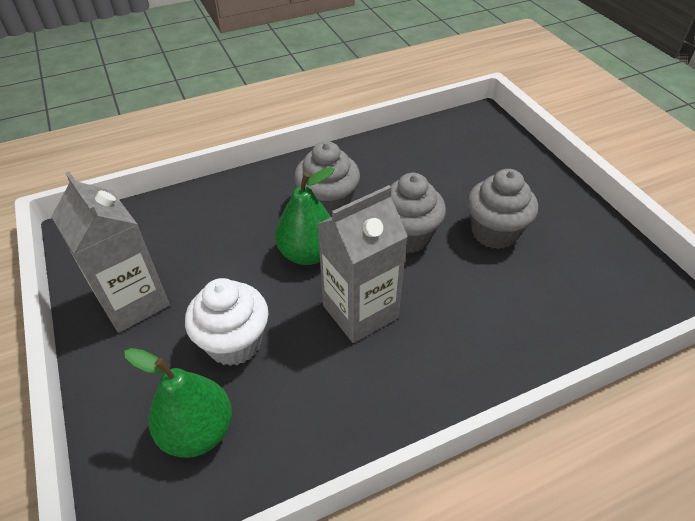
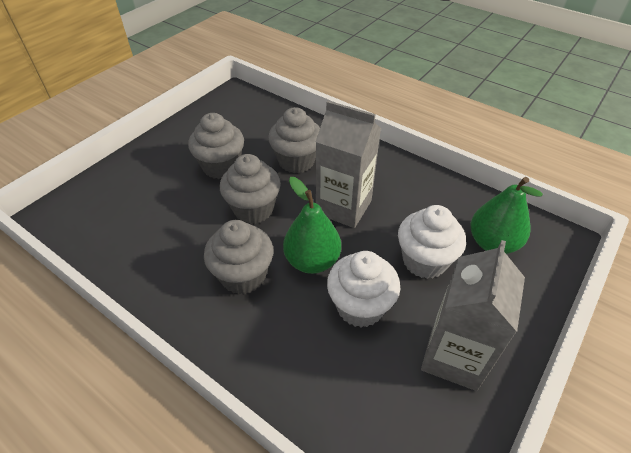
camera: 120 degrees left, 0 degrees up
none -> grey cupcake [268,107,320,173]
none -> white cupcake [327,251,400,327]

